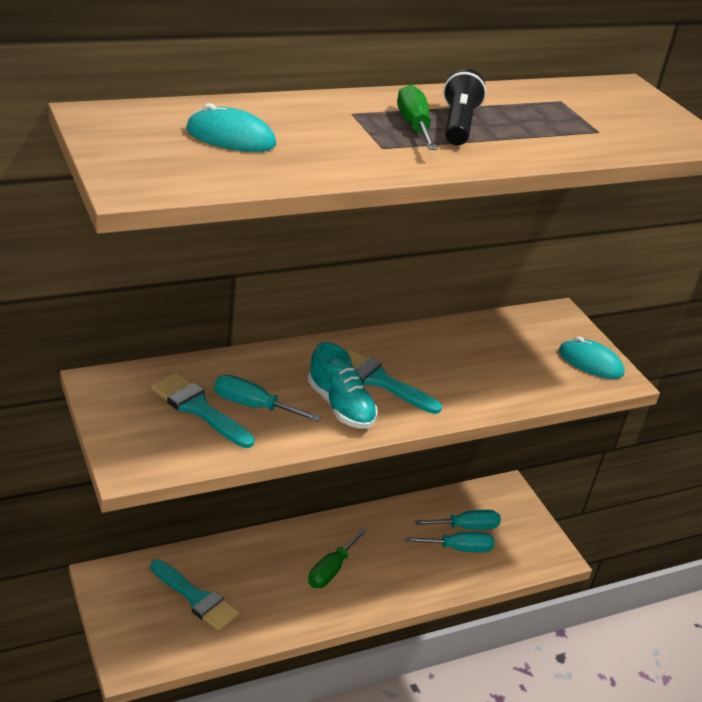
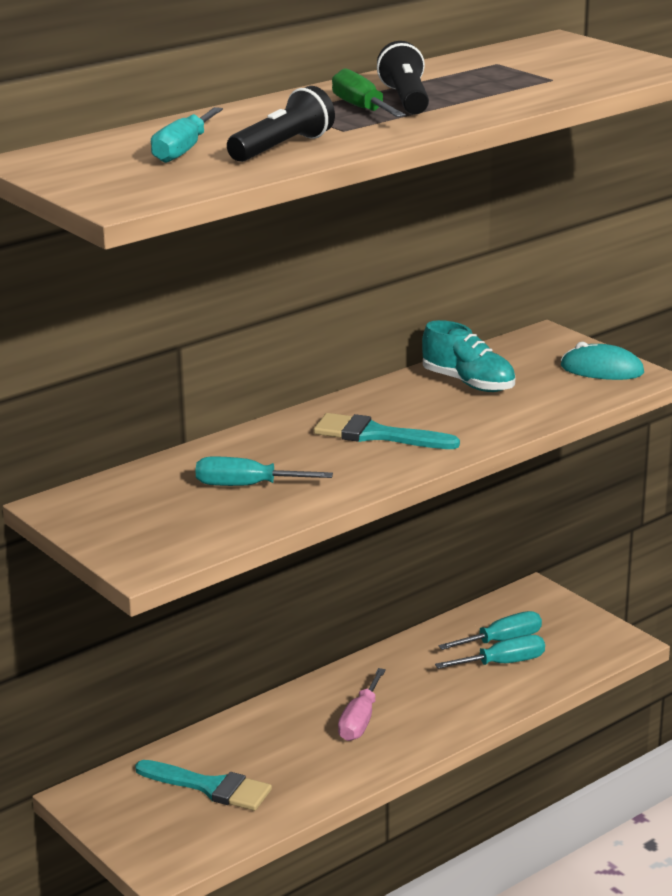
camera: 10 degrees left, 10 degrees down
turquoise brush [151,372,254,448] -> none
turquoise mouse [186,103,276,152] -> turquoise screwdriver [151,107,223,163]
turquoise shoe [308,342,377,429] -> turquoise shoe moved to [422,320,515,392]
green screwdriver [308,528,367,588] -> pink screwdriver [338,668,386,741]
none -> black flashlight [227,86,335,162]

